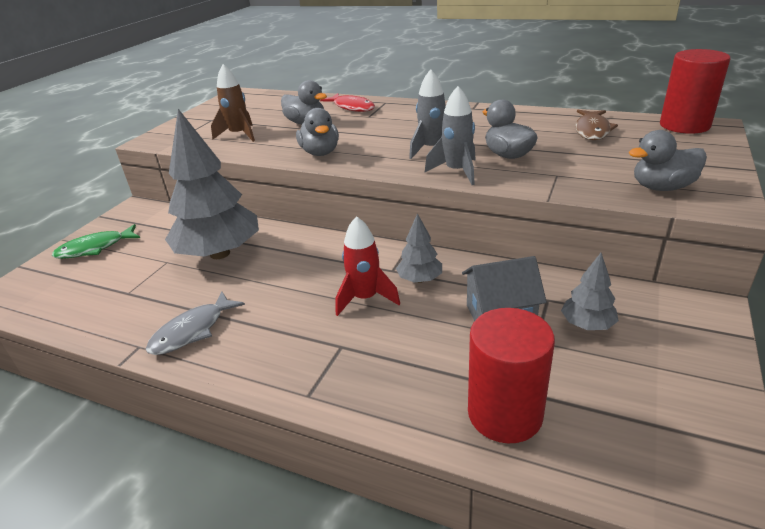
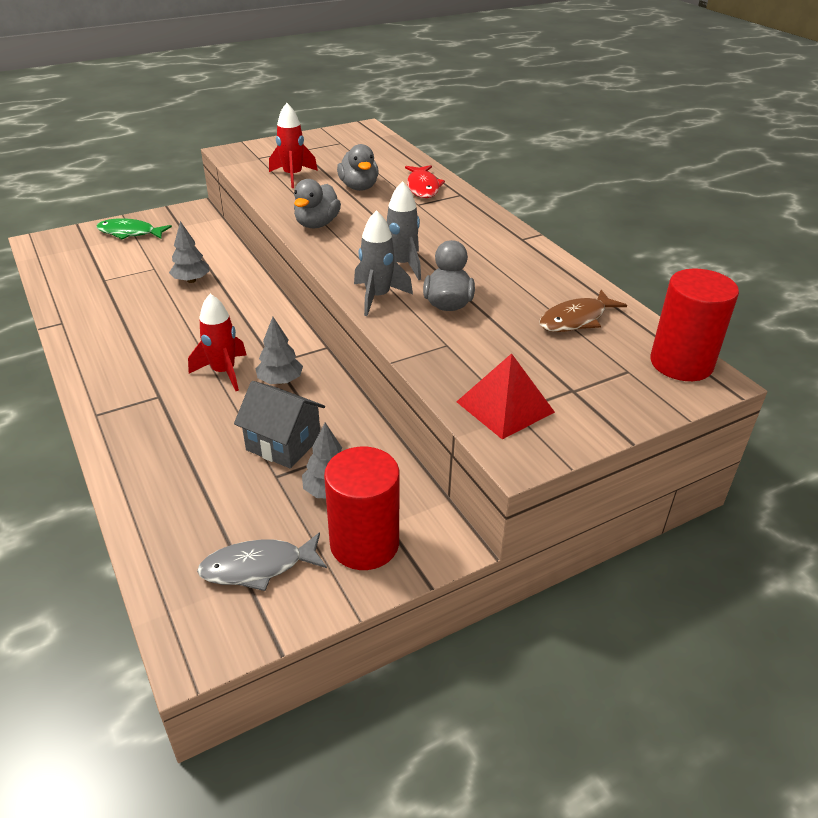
camera: 35 degrees right, 5 degrees up
grey fish [146,291,245,355] -> grey fish moved to [197,532,327,591]
grey tree [165,109,259,259] -> grey tree [169,221,209,283], size x0.46
brown rocket [211,64,255,142] -> red rocket [269,103,318,188]
red cylinder [468,308,555,443] -> red cylinder moved to [324,447,400,570]
grey duck [629,130,707,191] -> red pyramid [457,353,555,439]

